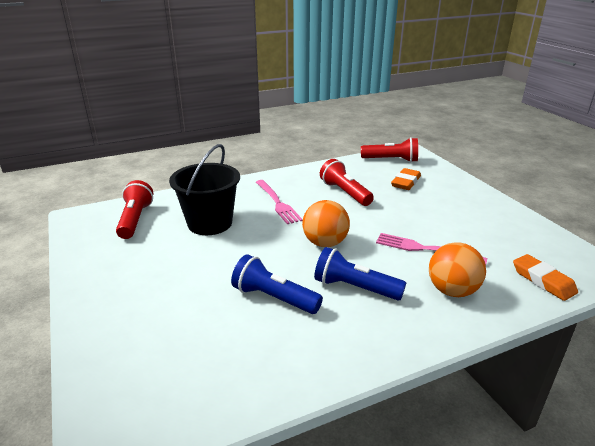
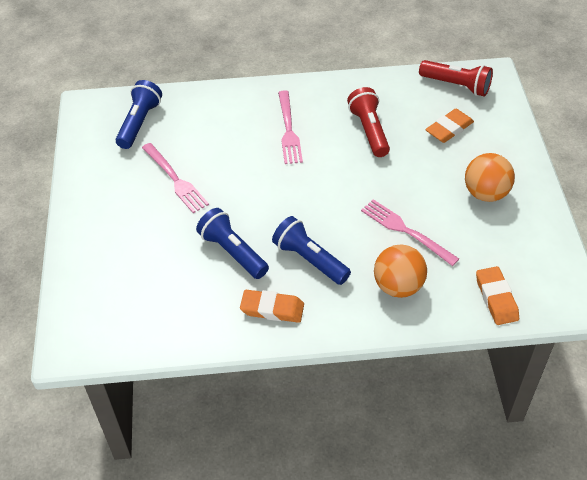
camera: 20 degrees right, 20 degrees up
red flashlight [116,180,153,239] -> blue flashlight [116,80,162,149]
black bucket [169,144,240,235] -> none
orange ball [302,200,350,247] -> orange ball moved to [465,153,515,202]
none -> pink fork [142,143,209,213]
none -> orange eraser [240,290,304,323]

